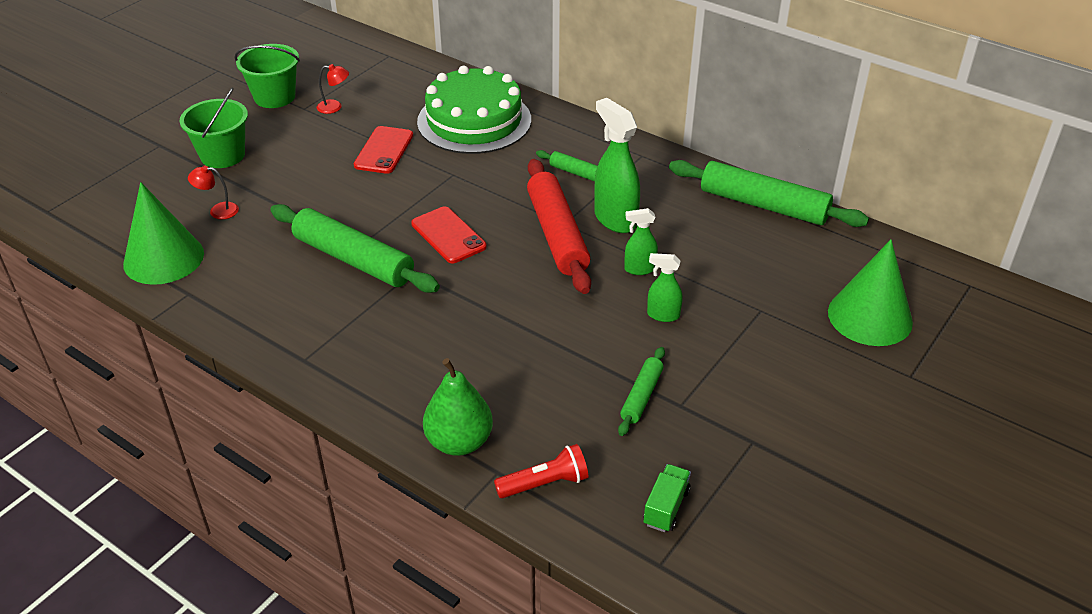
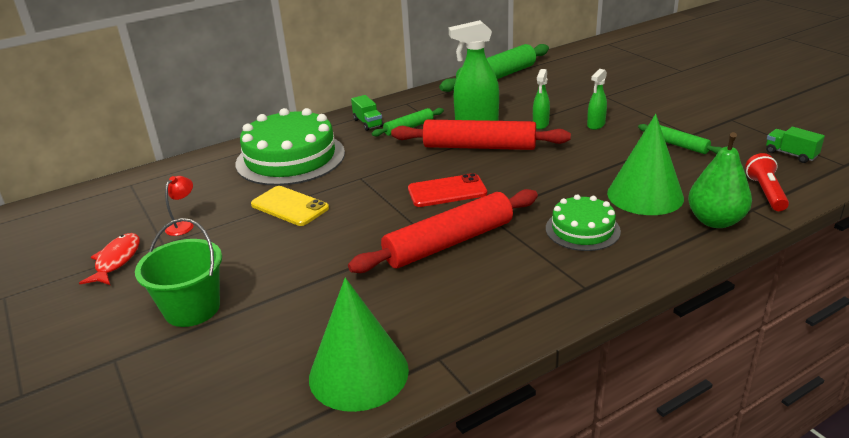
camera: 65 degrees left, 10 degrees down
red lamp [188,165,239,219] -> none
green bucket [234,44,300,108] -> red fish [79,233,140,285]
green rolling pin [270,204,440,293] -> red rolling pin [348,189,538,273]
red phone [354,126,413,174] -> yellow phone [251,186,329,226]
green cone [828,239,913,346] -> green cone moved to [607,114,684,215]
none -> green truck [351,95,383,131]
none -> green cake [546,195,621,251]

